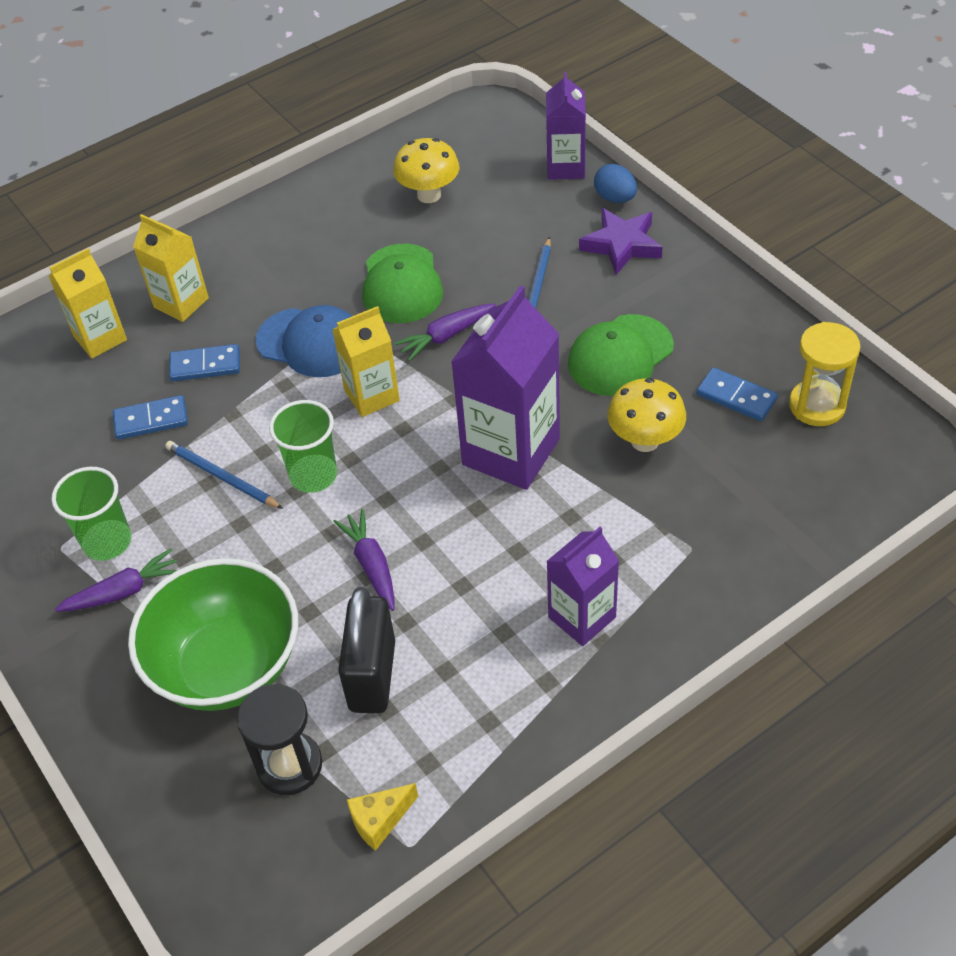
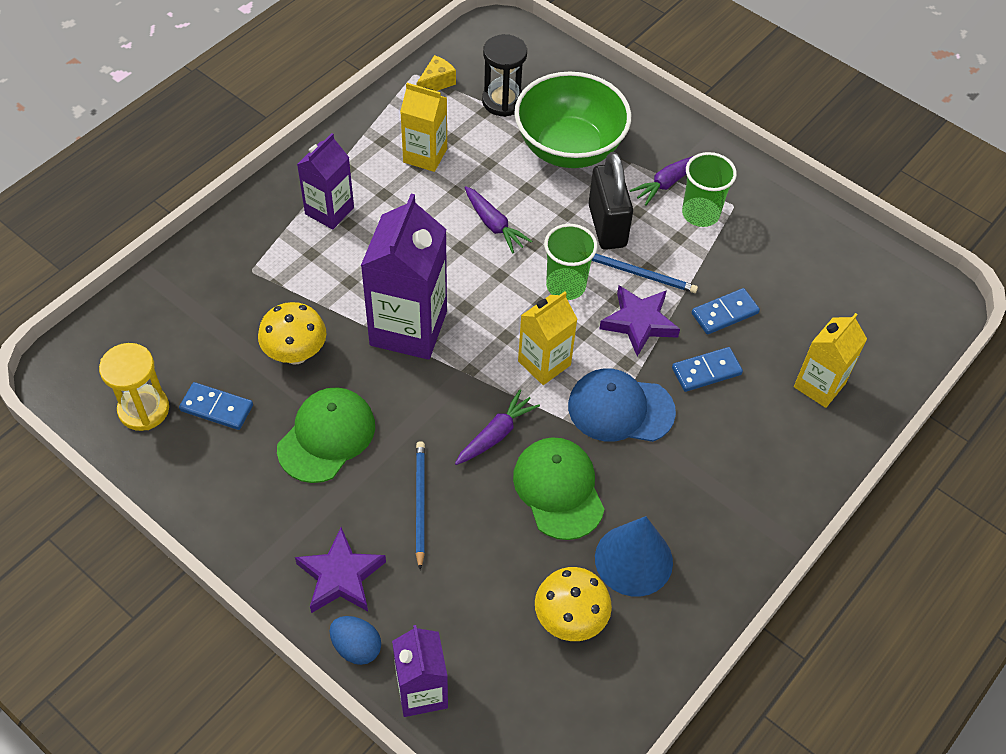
camera: 160 degrees right, 5 degrees up
yellow carton [133,214,209,322] -> yellow carton moved to [400,83,447,172]
black padlock [338,587,395,713] -> black padlock moved to [588,152,633,250]
none -> blue cone [595,516,673,597]
none -> purple star [599,286,680,356]

